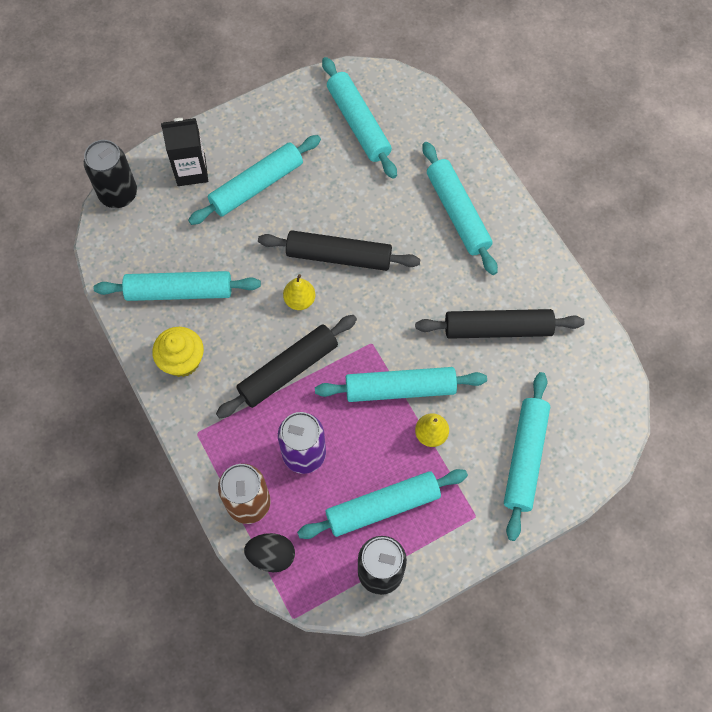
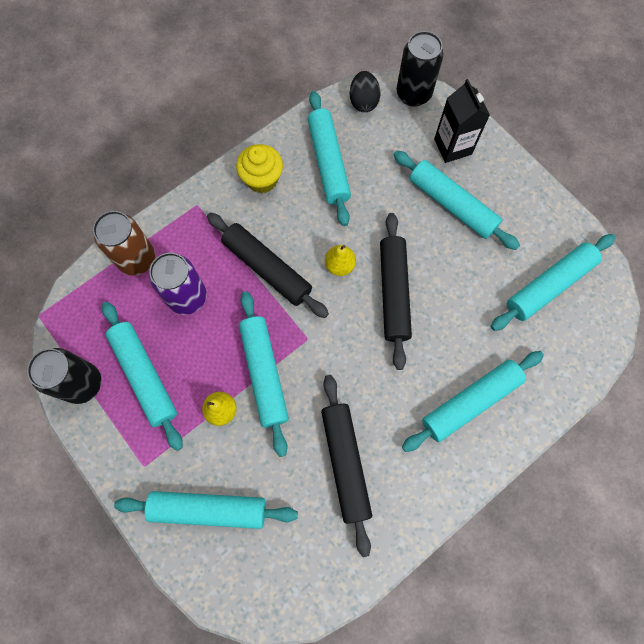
camera: 80 degrees right, 5 degrees up
black egg [244,533,295,572] -> black egg moved to [350,71,381,112]

